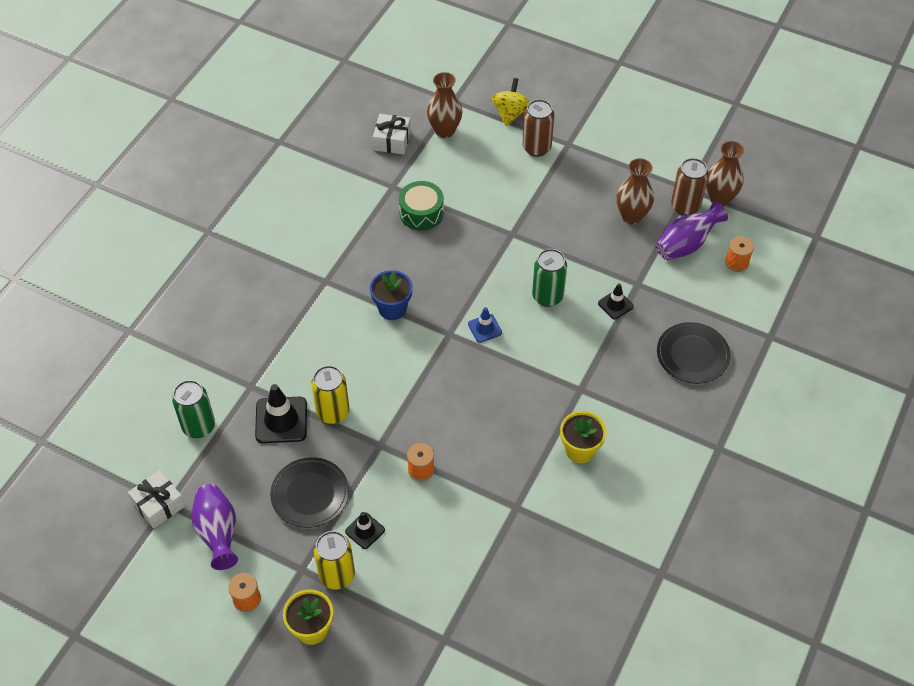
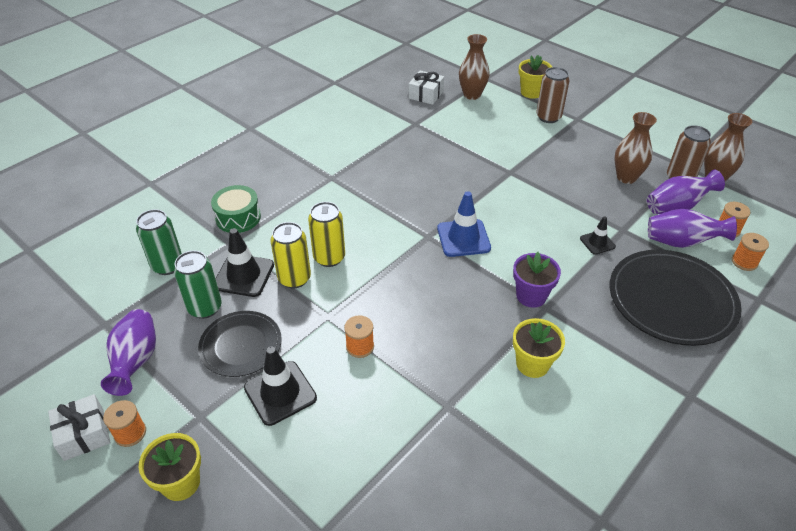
camera: 15 degrees right, 10 degrees down
white gift [128,470,185,529] -> white gift moved to [48,394,111,461]
yellow can [314,531,355,590] -> yellow can moved to [308,202,345,267]
black traffic cone [345,512,385,549] -> black traffic cone [244,346,317,426], size x1.74
blue flower pot [370,270,413,320] -> none
green drum [399,181,444,231] -> green drum moved to [211,185,261,233]
blue traffic cone [468,307,502,343] -> blue traffic cone [437,191,491,257], size x1.74
yellow spinning top [492,78,530,126] -> yellow flower pot [519,55,552,99]
green can [532,249,567,307] -> green can moved to [174,251,222,319]
black plate [657,322,730,384] -> black plate [609,250,742,346], size x1.63
none -> purple flower pot [513,252,561,308]
none -> purple vase [648,209,737,248]
none -> orange spool [732,233,769,271]

